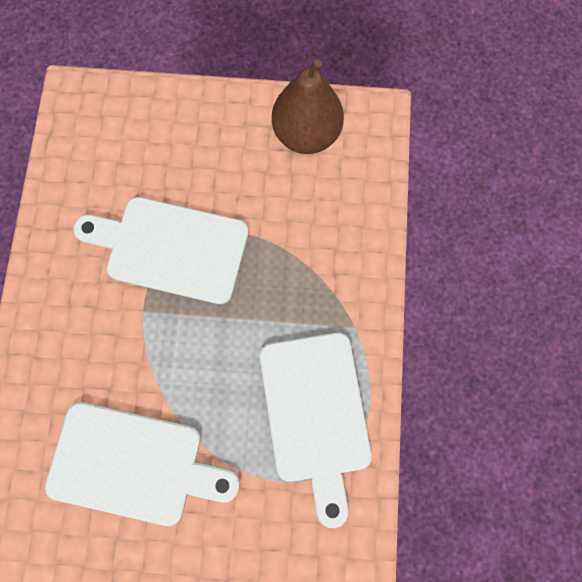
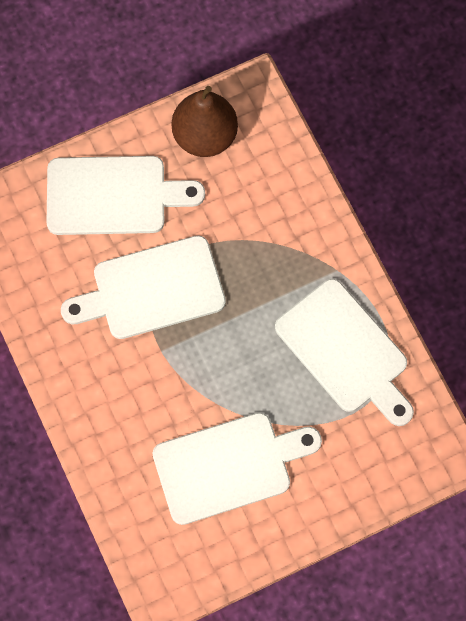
camera: 30 degrees left, 5 degrees down
none -> white cutting board [47,156,205,235]

